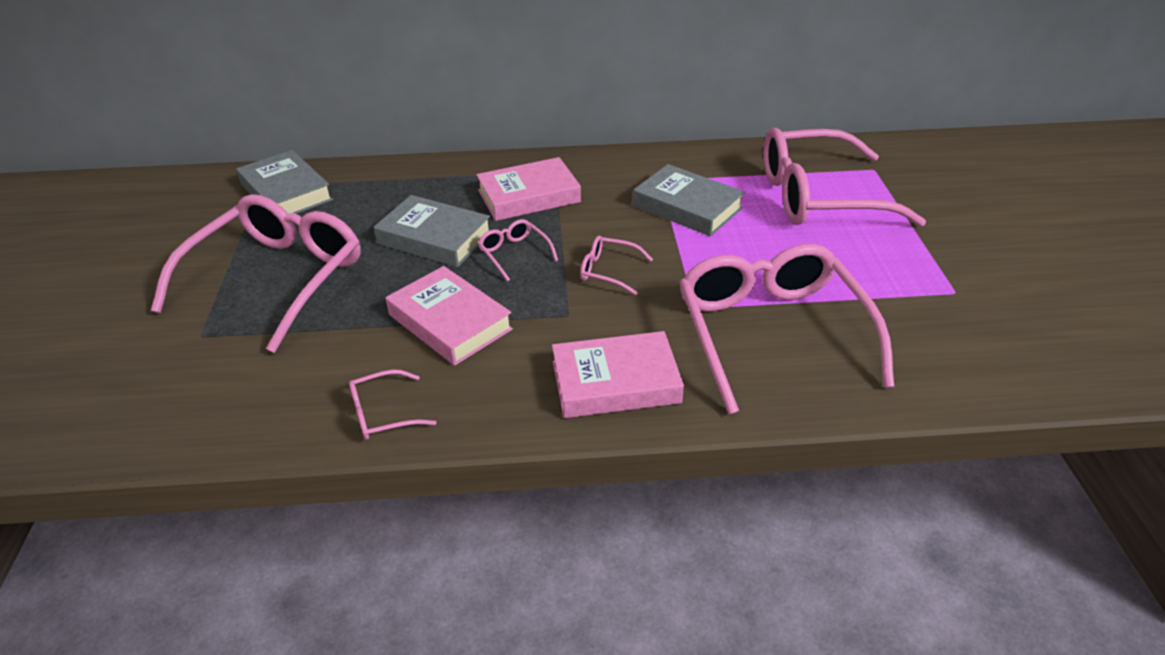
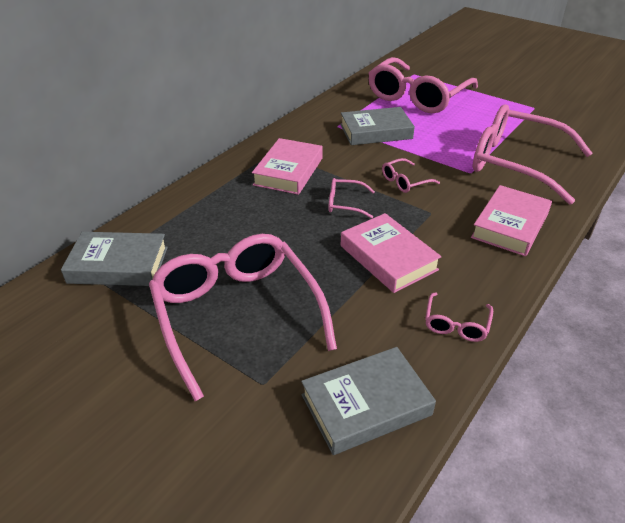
camera: 50 degrees left, 0 degrees up
grey book [374,195,490,267] -> grey book moved to [301,347,436,455]
pink book [386,266,513,366] -> pink book turned 60 degrees clockwise [341,213,442,293]

